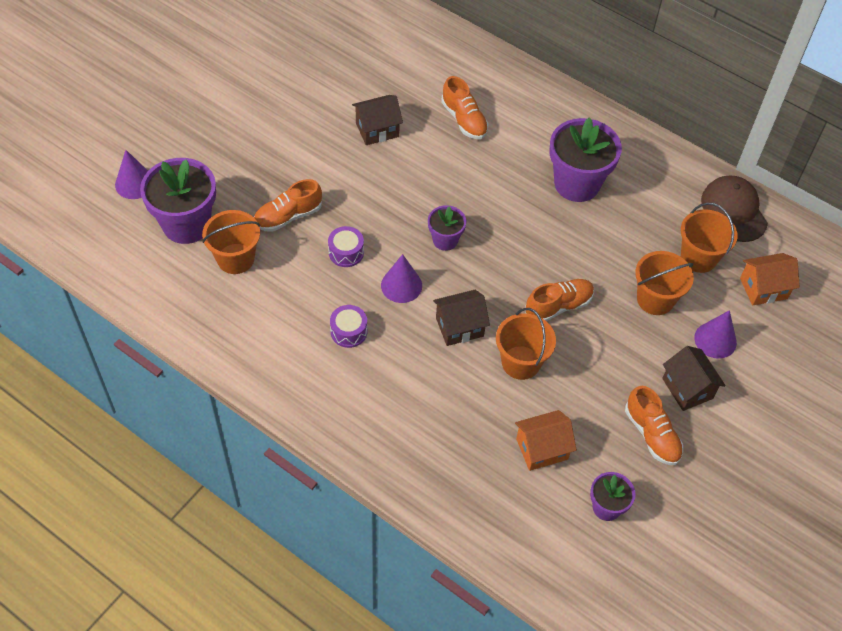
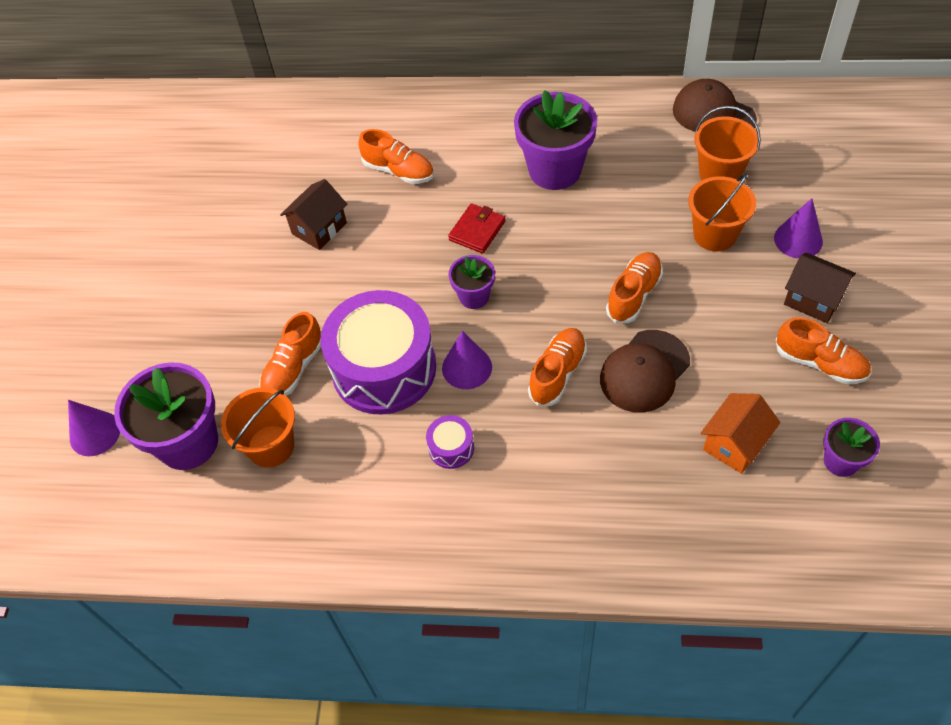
camera: 25 degrees left, 0 degrees up
purple drum [328,226,364,267] -> purple drum [321,290,436,414], size x2.42
brown house [433,290,490,346] -> orange shoe [528,328,587,406]
orange bucket [496,308,556,380] -> brown cap [600,330,690,413]
orange house [740,253,800,306] -> none
none -> red wallet [448,203,506,254]

